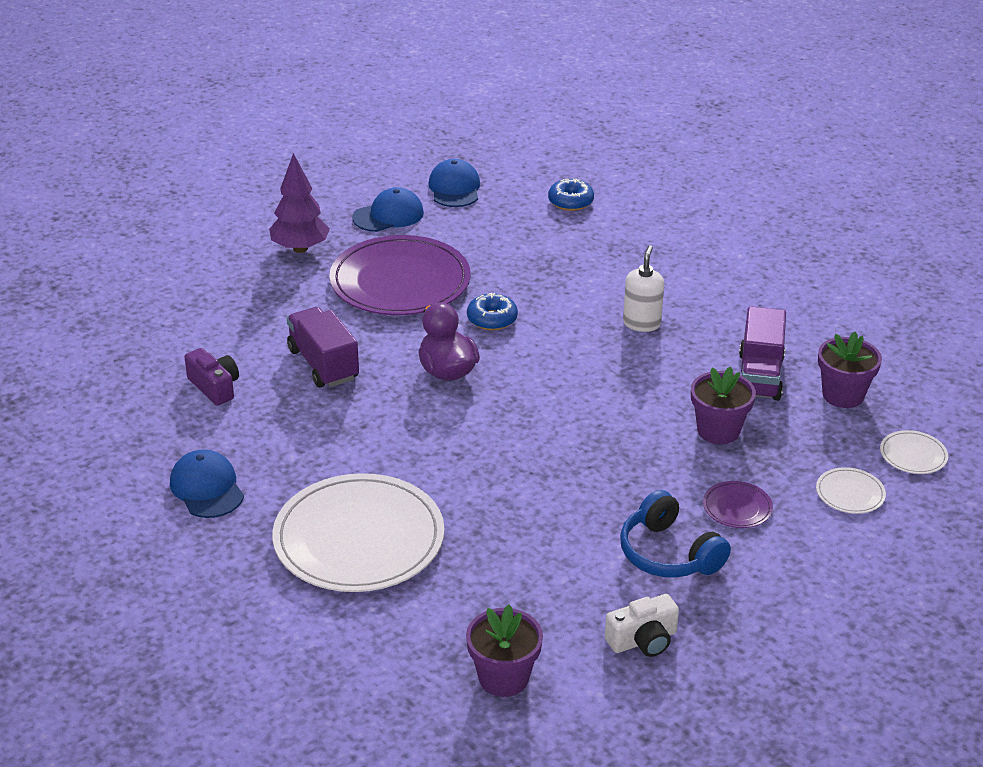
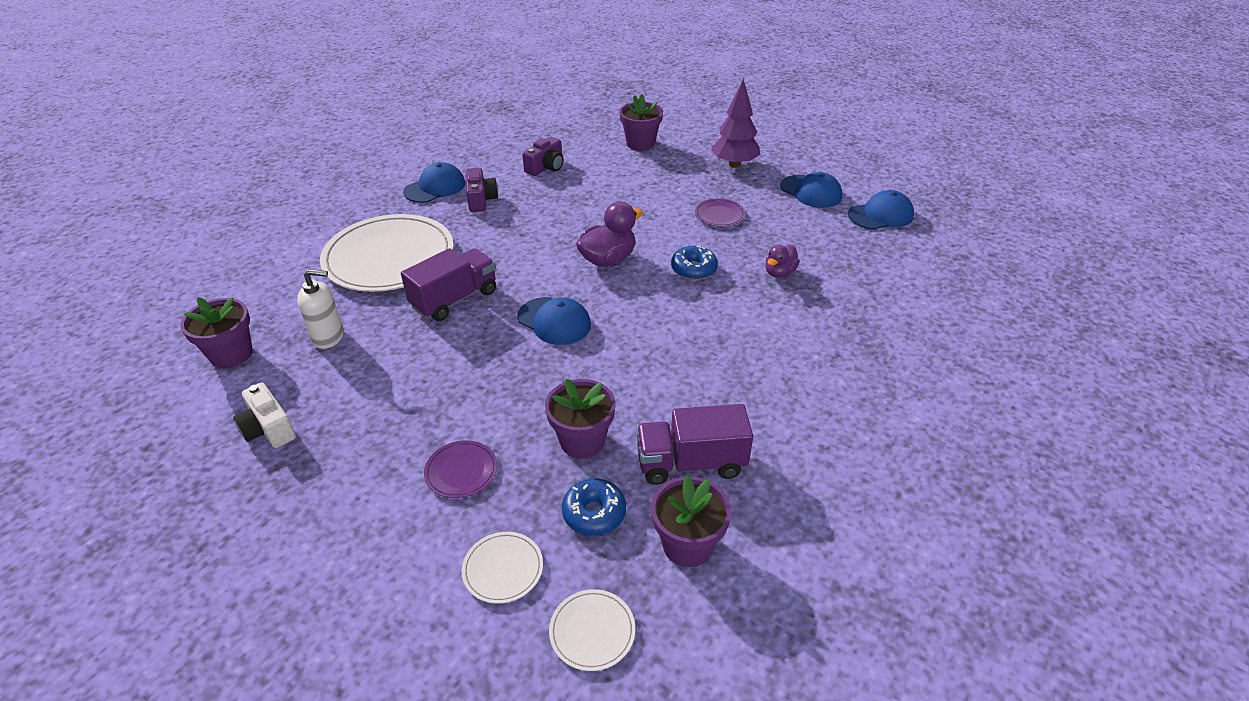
camera: 75 degrees right, 5 degrees up
purple truck [287,307,359,388] -> purple truck moved to [401,248,496,321]
purple plate [329,235,471,315] -> purple plate [695,198,745,227], size x0.42
blue donut [548,179,594,211] -> blue donut moved to [562,478,626,536]
blue headphones [620,490,731,578] -> none
white soap dispenser [623,245,664,332] -> white soap dispenser moved to [297,269,344,349]
none -> purple camera [465,168,498,212]
none -> blue cap [517,297,591,345]
none -> purple flower pot [619,94,663,151]
none -> purple duck [765,245,800,278]

